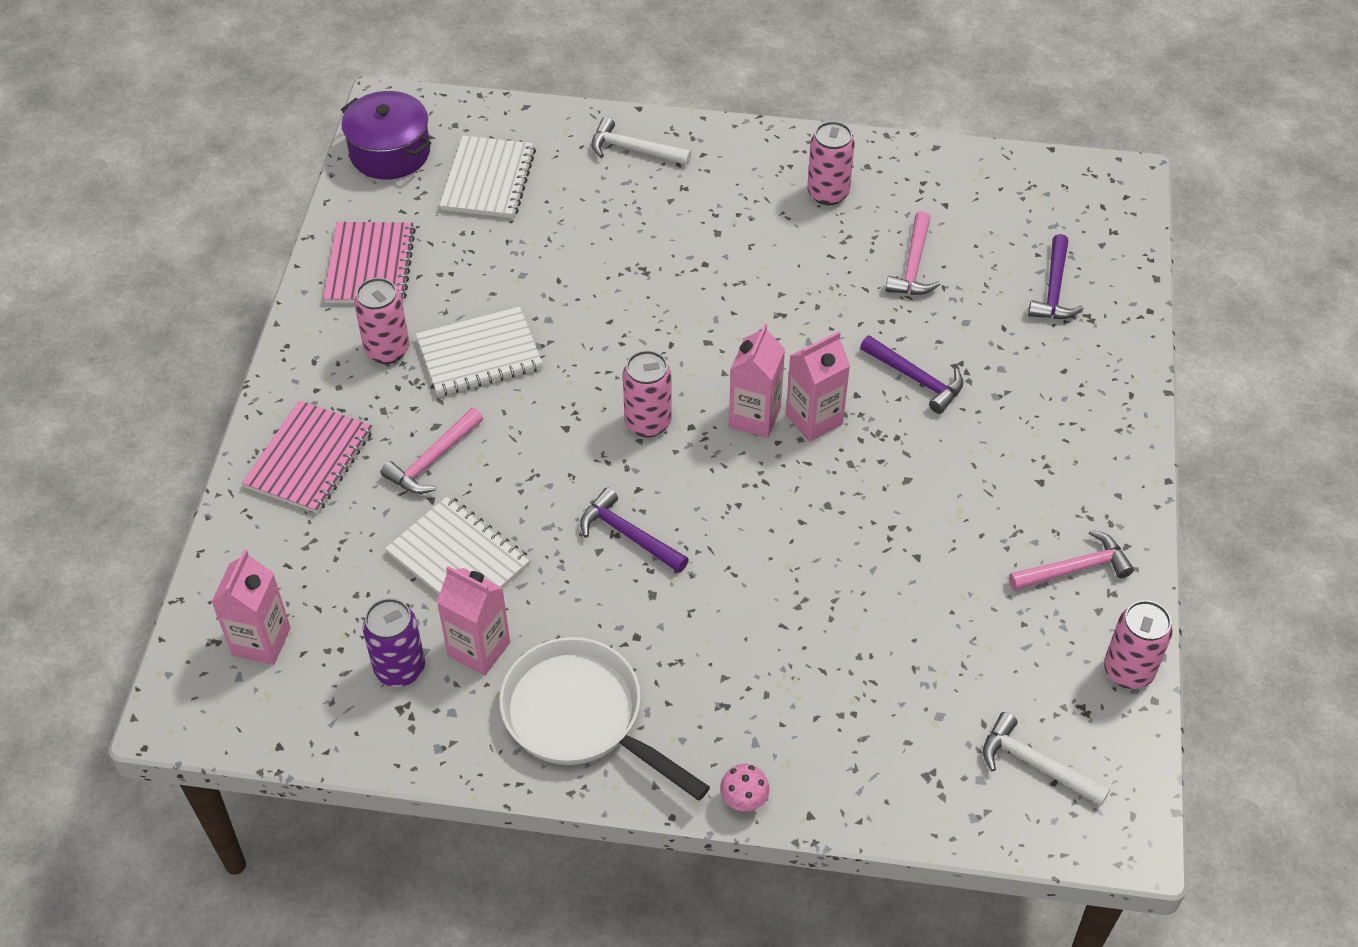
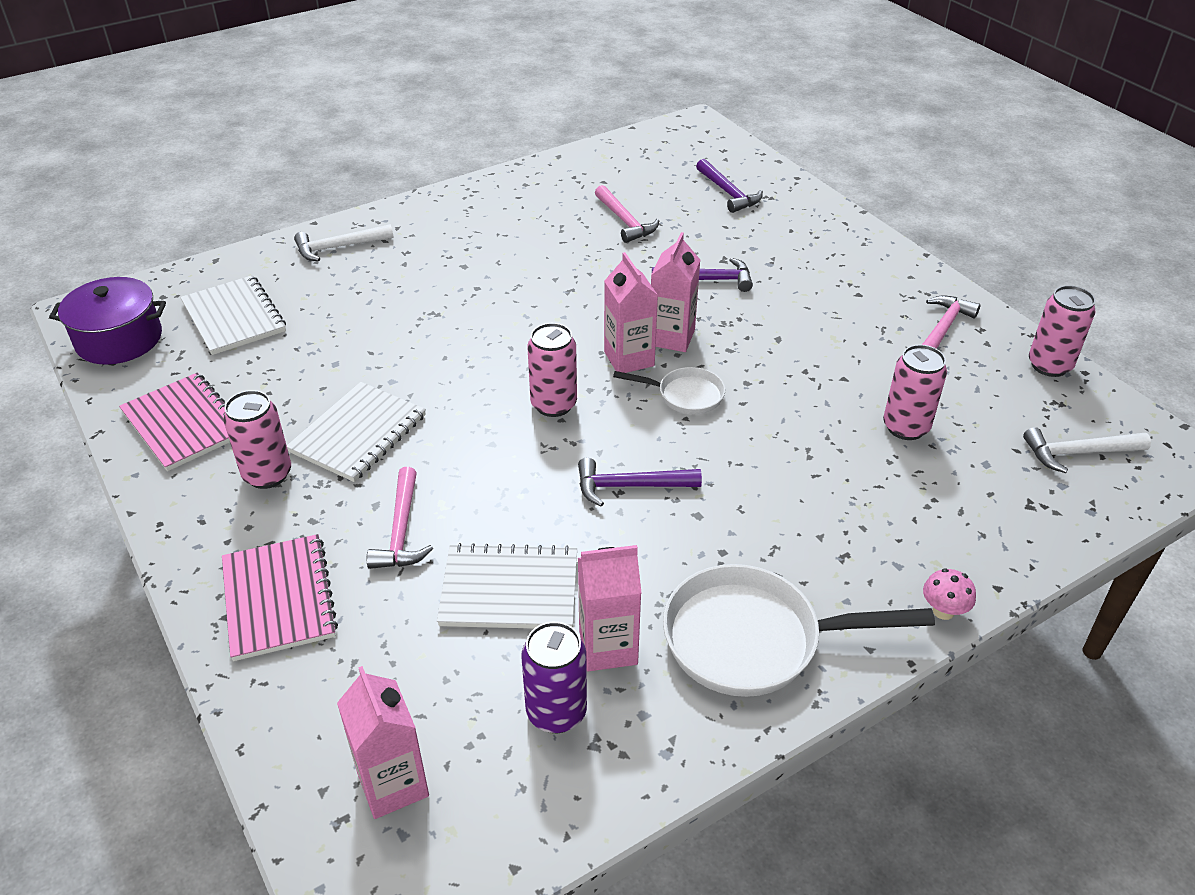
camera: 40 degrees left, 10 degrees down
pink can [807,121,855,205] -> pink can moved to [883,345,947,440]
none -> white pan [613,367,725,415]

